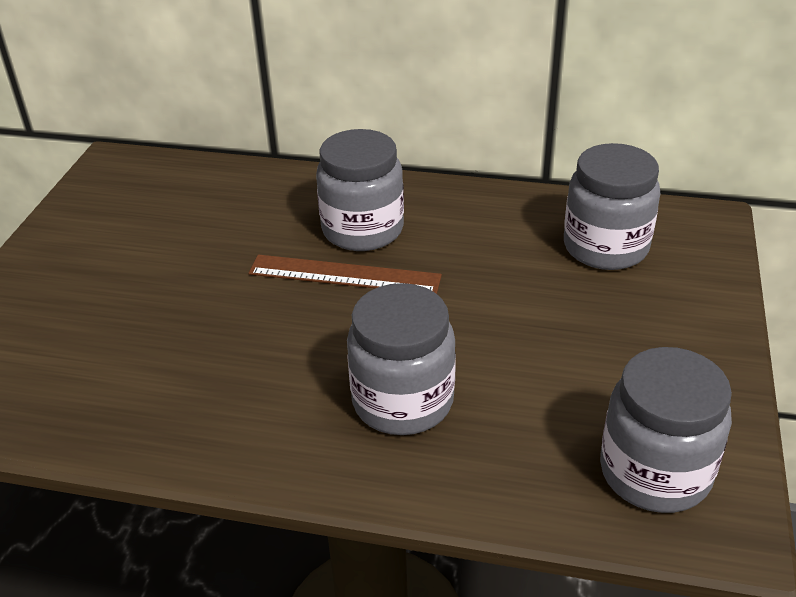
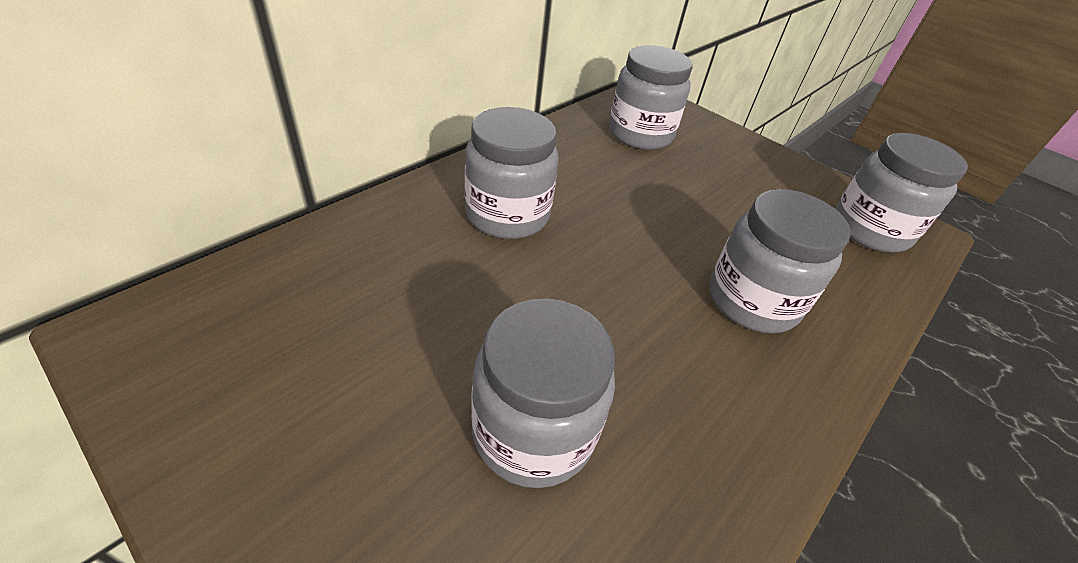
camera: 65 degrees left, 5 degrees up
brown ruler [248,255,442,294] -> none
none -> grey jar [471,298,615,488]

